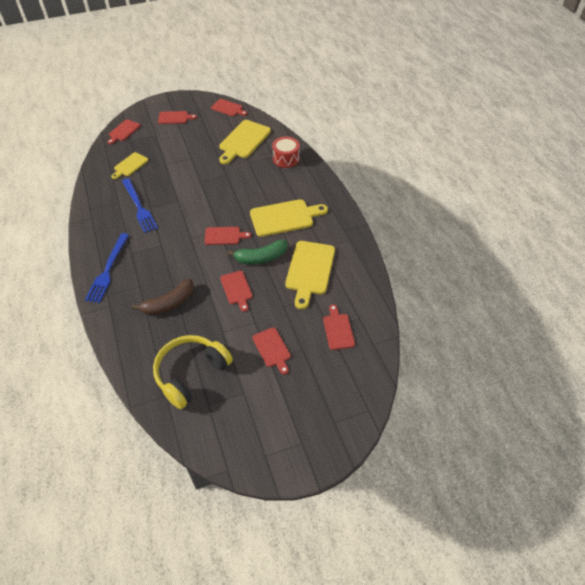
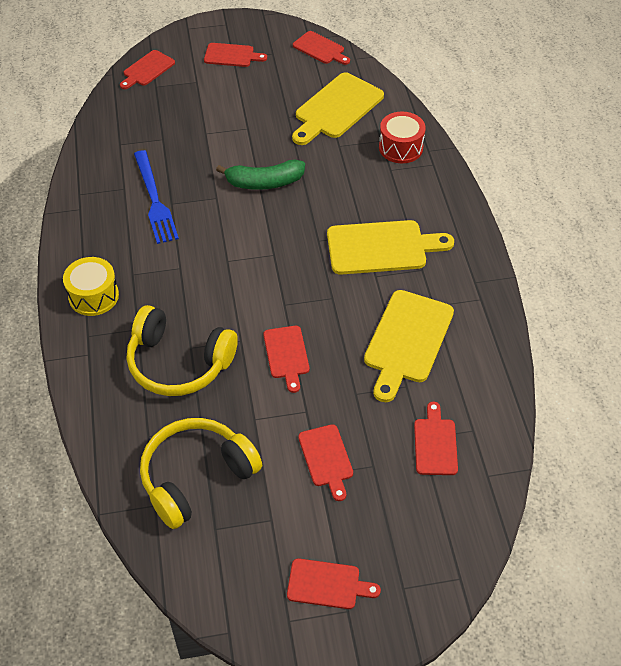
camera: 10 degrees right, 0 degrees up
blue fork [85,233,129,303] -> yellow drum [63,257,119,316]
yellow cutting board [111,152,148,179] -> none
brown banana [132,279,194,315] -> yellow headphones [127,305,238,396]
red cutting board [204,227,251,245] -> red cutting board moved to [287,558,381,609]
green banana [227,239,287,264] -> green banana moved to [216,160,305,190]

